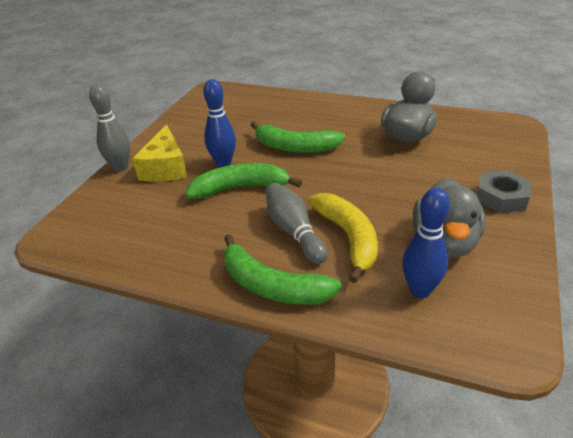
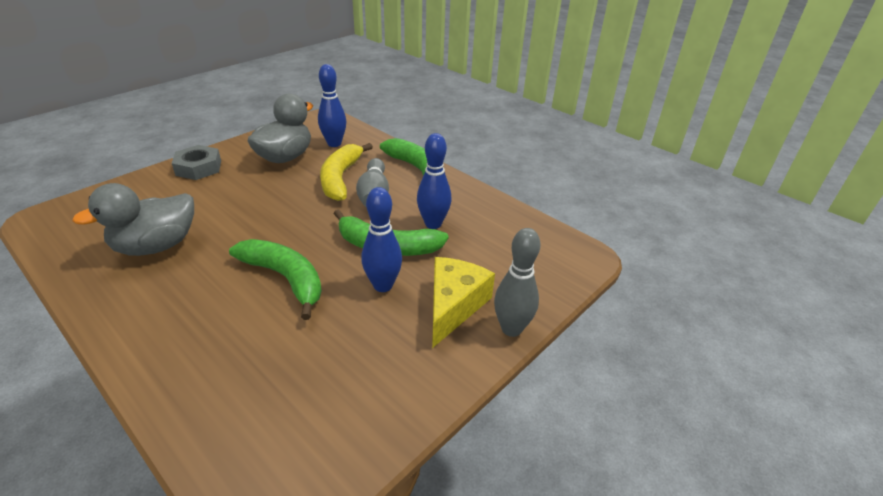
camera: 160 degrees left, 0 degrees up
none -> blue bowling pin [417,133,451,229]

